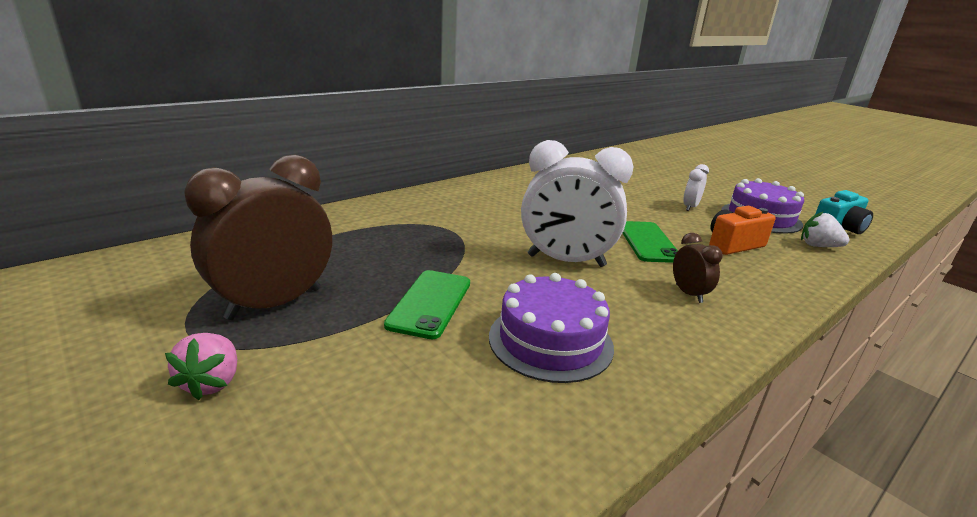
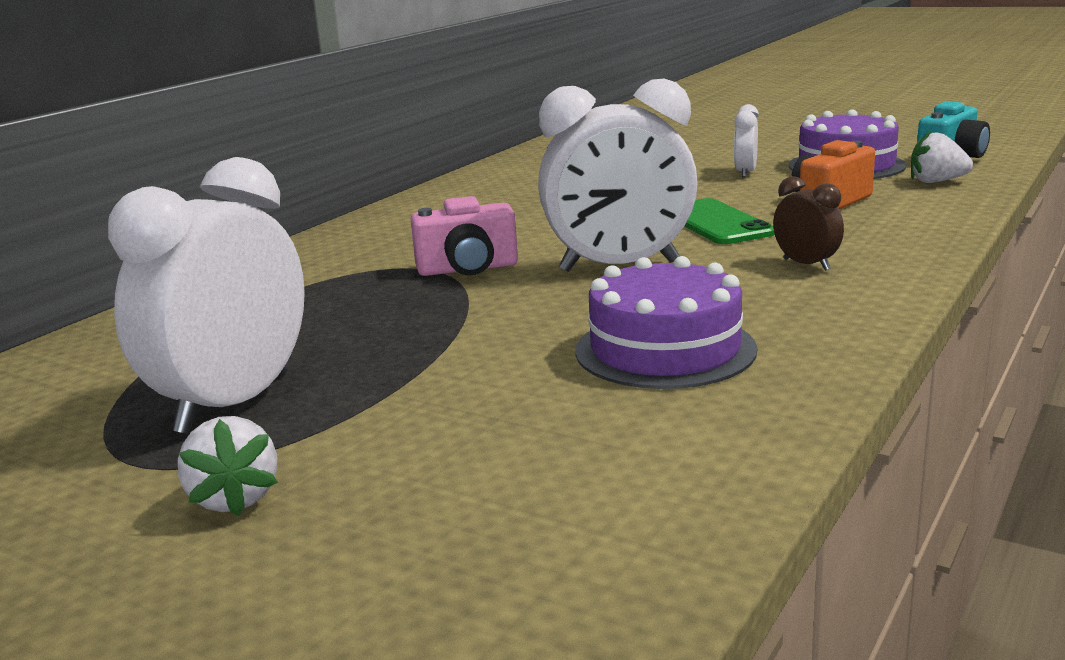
camera: 15 degrees left, 5 degrees down
pink strawberry [165,333,237,400] -> white strawberry [178,416,278,517]
brown clock [184,154,332,320] -> white clock [108,157,305,434]
green phone [384,270,470,339] -> none
none -> pink camera [411,196,518,276]

